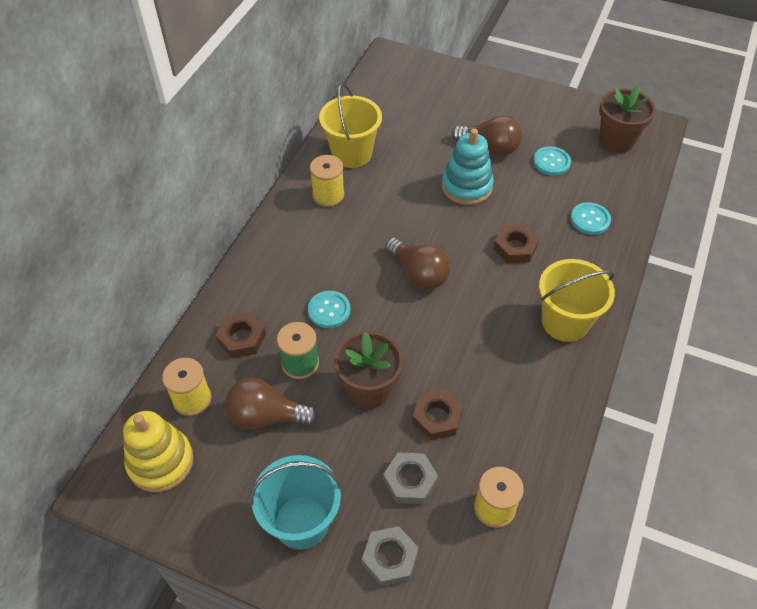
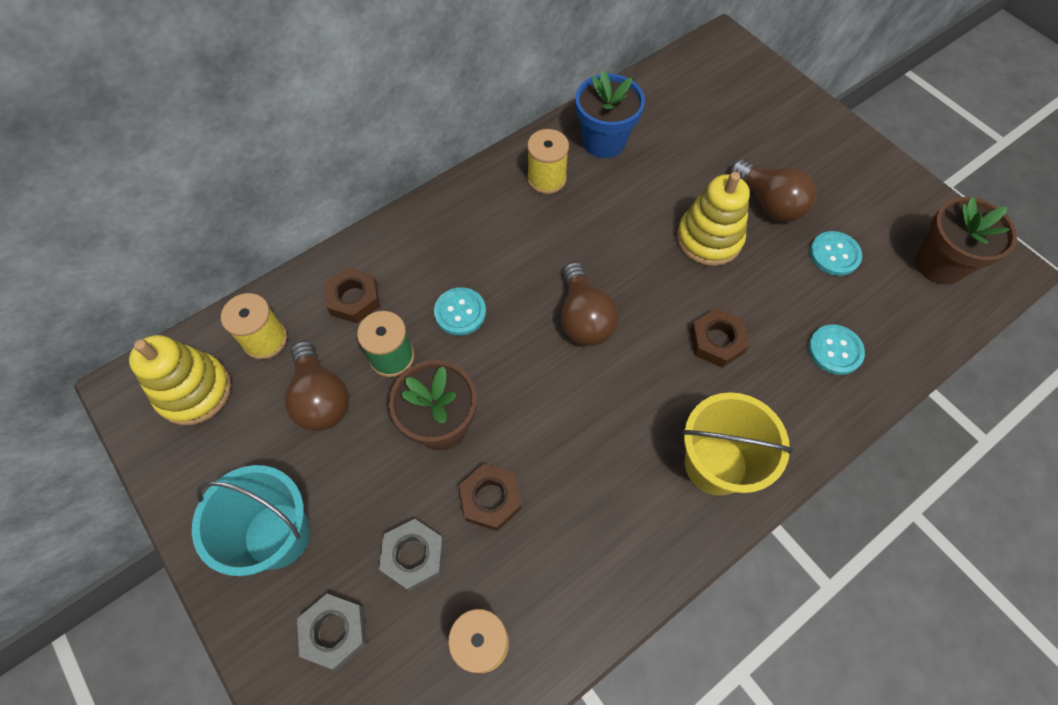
camera: 30 degrees right, 10 degrees up
brown light bulb [225,378,319,429] -> brown light bulb turned 150 degrees counterclockwise [285,341,349,431]
yellow bucket [319,83,382,168] -> blue flower pot [575,70,645,158]
turquoise stacking toy [442,128,494,205] -> yellow stacking toy [677,172,750,266]

